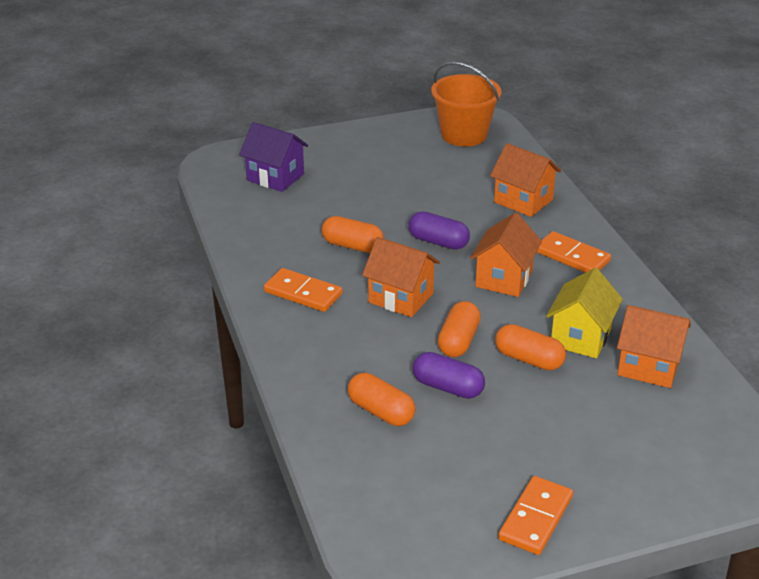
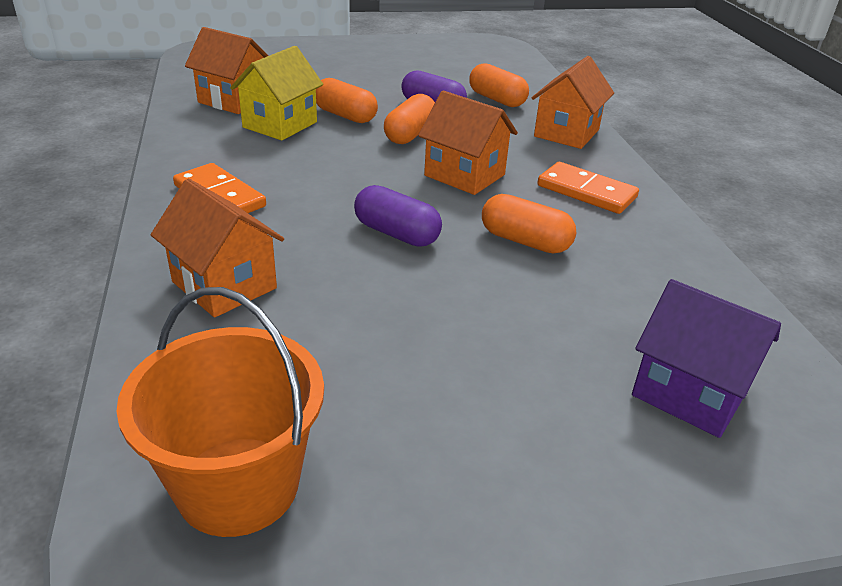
camera: 175 degrees left, 0 degrees up
orange house [470,212,542,297] -> orange house moved to [532,56,614,149]
orange domino [498,476,573,555] -> none

